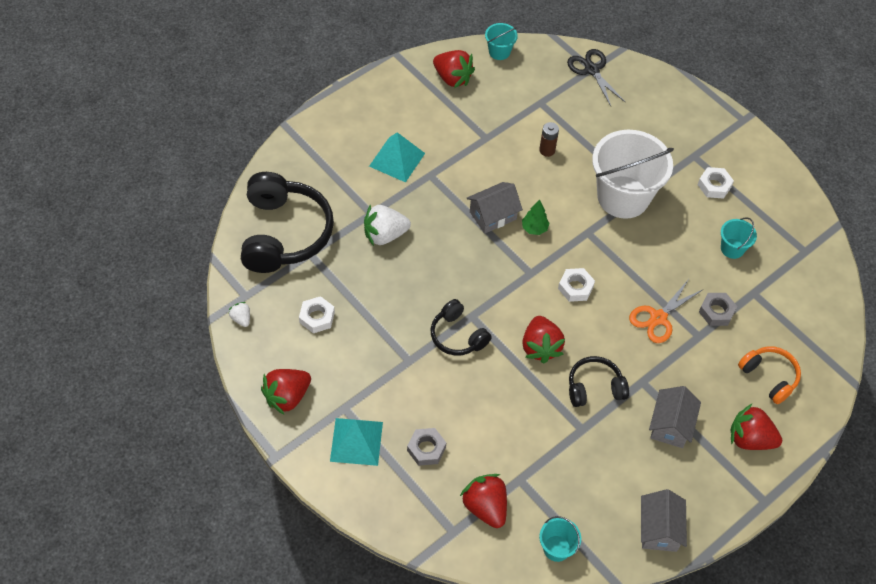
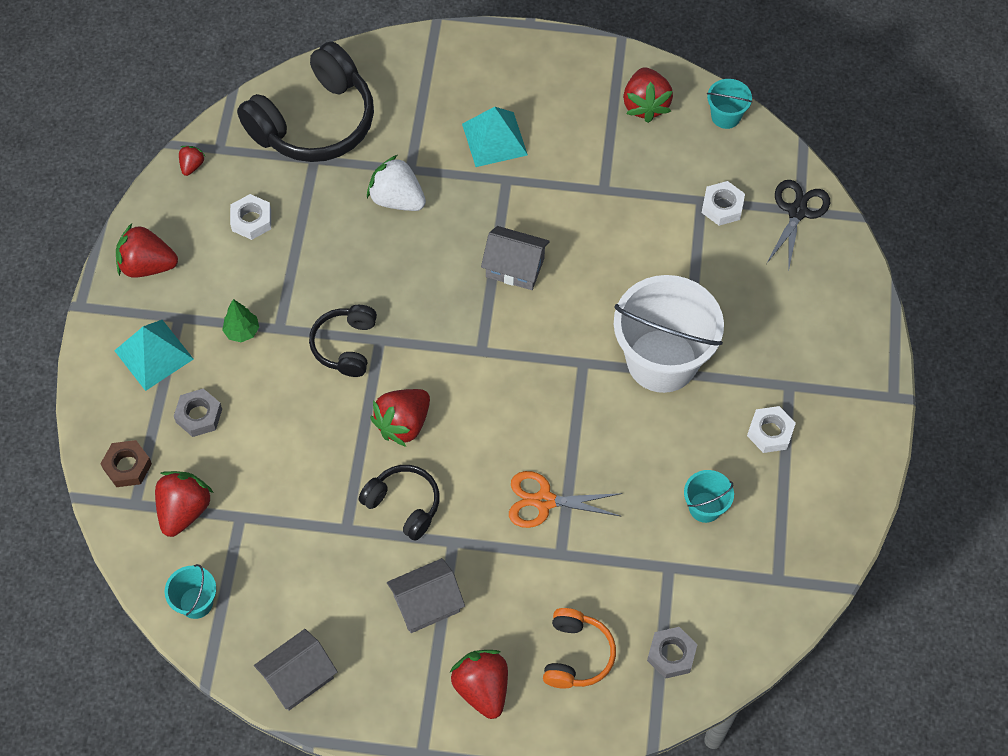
camera: 50 degrees right, 5 degrees up
white strawberry [228,302,250,327] -> red strawberry [179,146,206,176]
green tree [522,199,550,235] -> green tree moved to [222,299,259,342]
brown battery [539,122,559,157] -> none
white nut [558,268,595,302] -> white nut moved to [702,181,745,226]
grey nut [699,293,737,326] -> grey nut moved to [647,627,698,679]
none -> brown nut [100,440,152,487]

